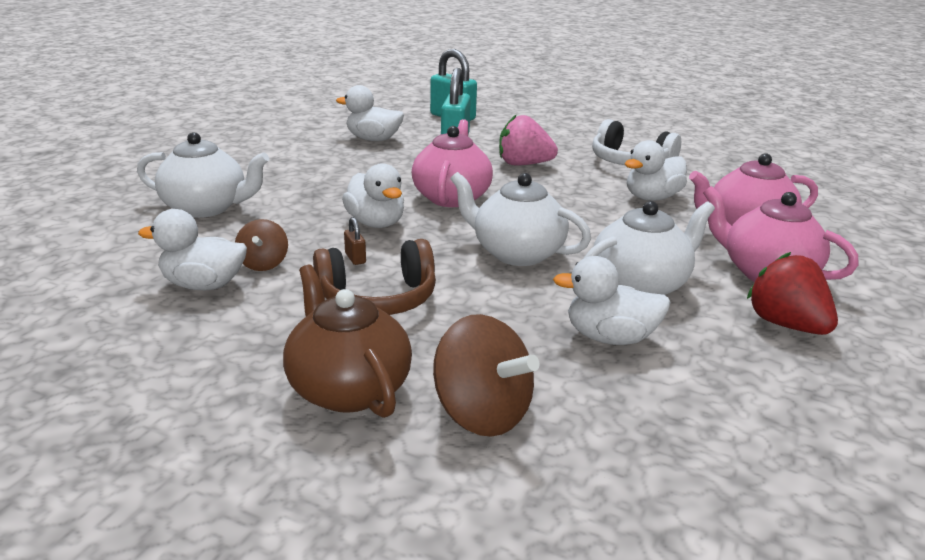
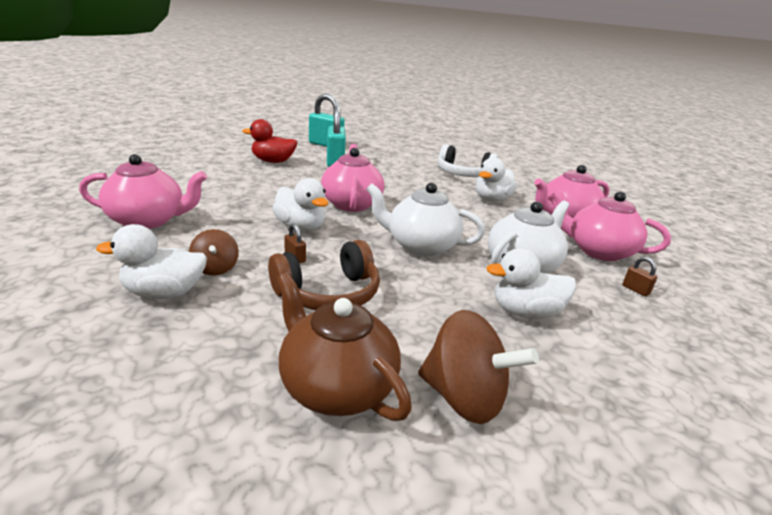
camera: 15 degrees left, 0 degrees up
white teapot [137,132,269,218] -> pink teapot [79,154,207,229]
white duck [336,85,404,141] -> red duck [242,119,298,163]
pink strawberry [499,115,558,166] -> none
red strawberry [747,252,838,335] -> brown padlock [622,257,657,296]

